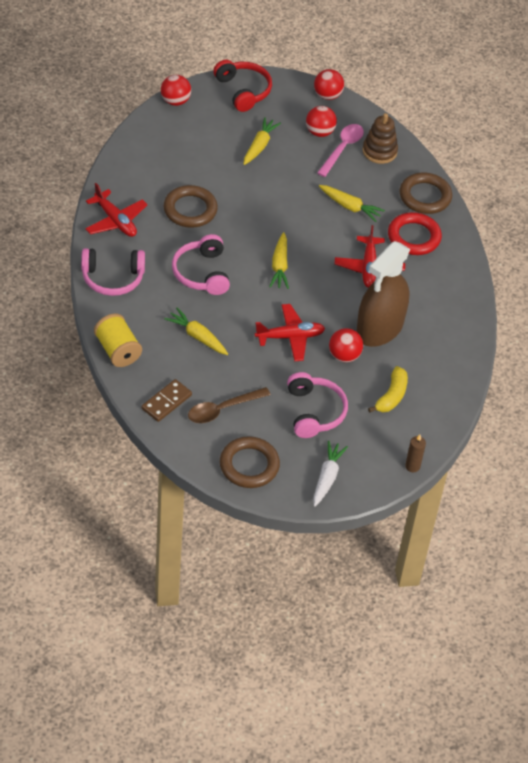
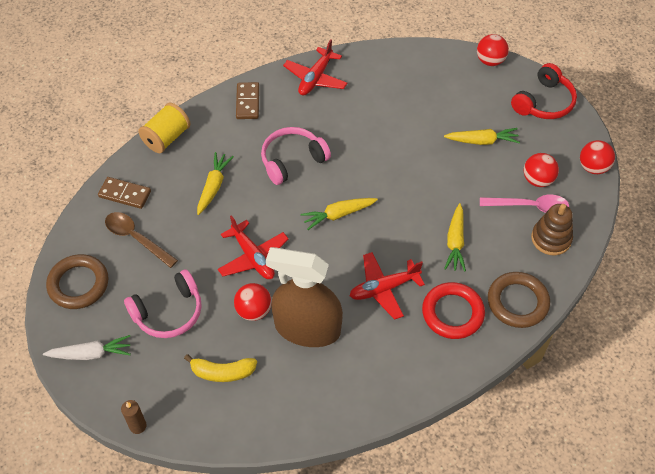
camera: 70 degrees right, 5 degrees up
pink headphones [81,248,145,296] -> brown domino [236,82,259,119]
brown ring [164,185,218,228] -> none

